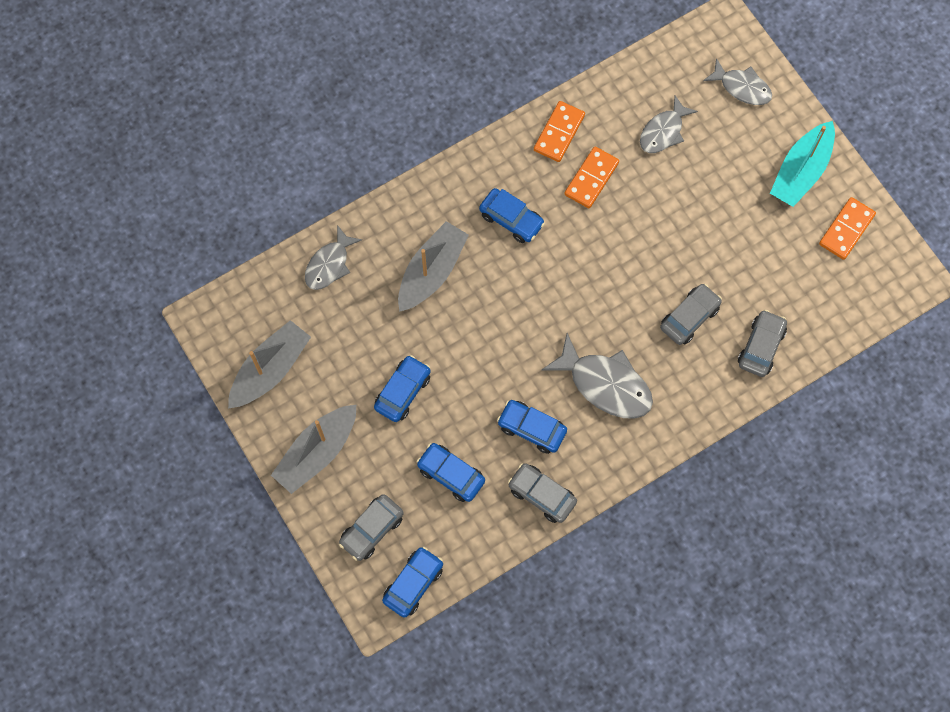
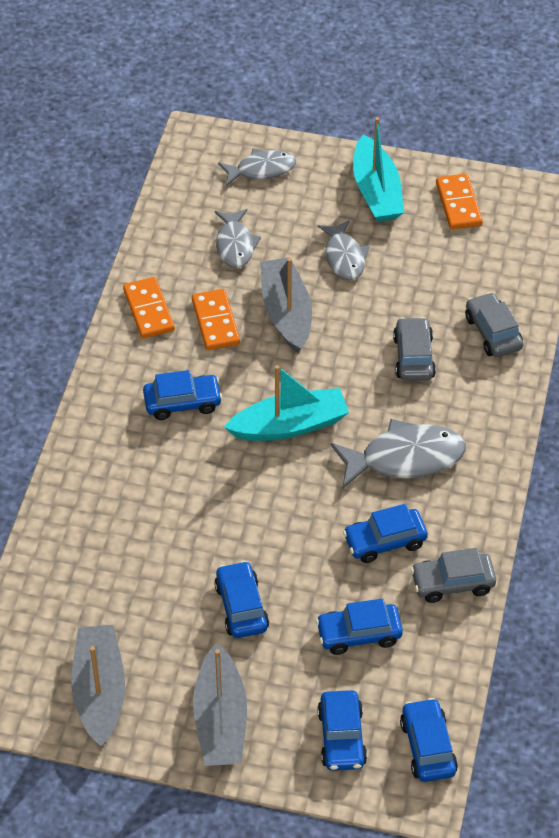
camera: 45 degrees left, 20 degrees down
grey fish [305,225,362,290] -> grey fish moved to [318,220,369,280]
grey car [339,494,403,561] -> blue car [317,690,367,771]
grey boat [398,221,469,312] -> grey boat moved to [260,257,312,353]
none -> turquoise boat [224,365,349,441]

